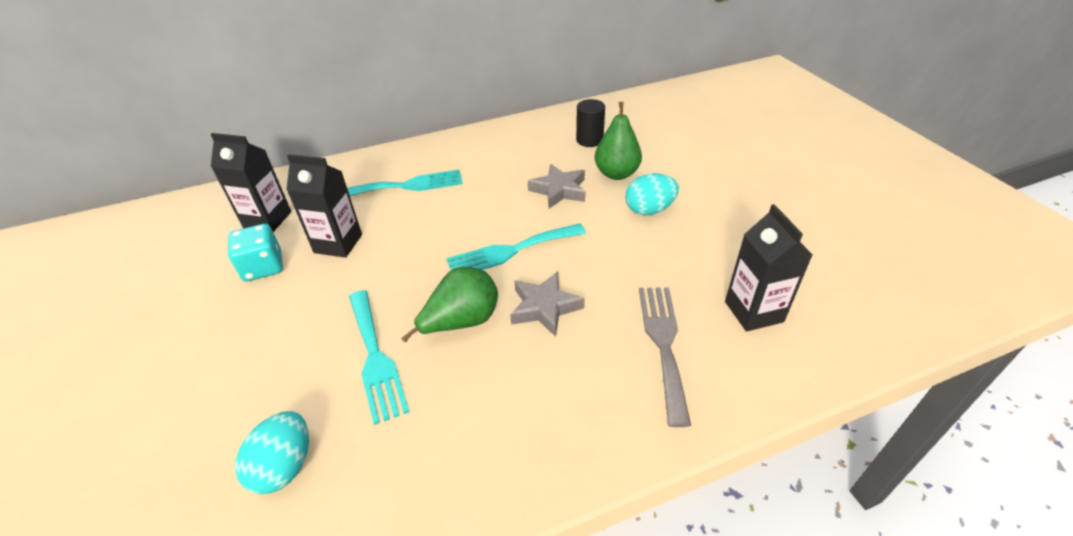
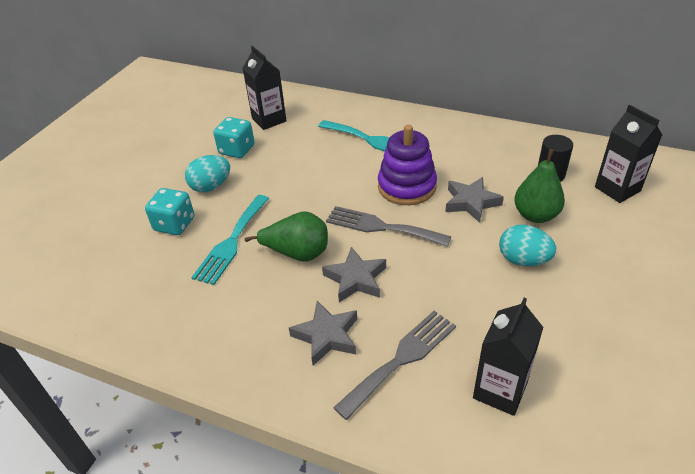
camera: 45 degrees right, 0 degrees up
turquoise egg [235,411,309,494] -> turquoise egg moved to [185,155,230,192]
black carton [286,154,362,258] -> black carton moved to [595,105,662,203]
turquoise fork [446,223,586,270] -> grey fork [326,206,452,247]
none -> turquoise dice [145,188,194,235]
none -> grey star [289,301,357,366]
none -> purple stacking toy [378,125,437,205]

